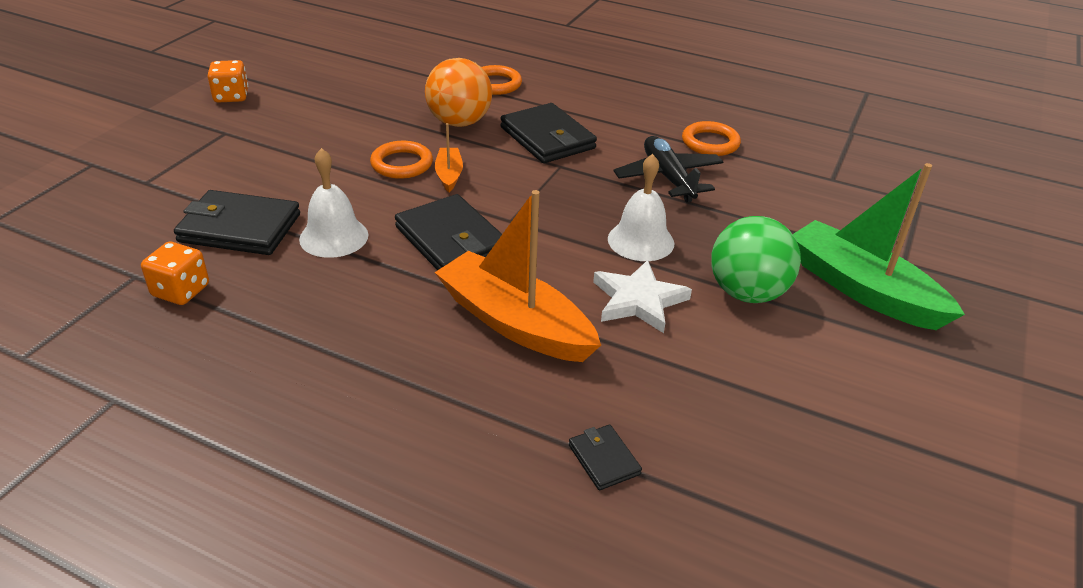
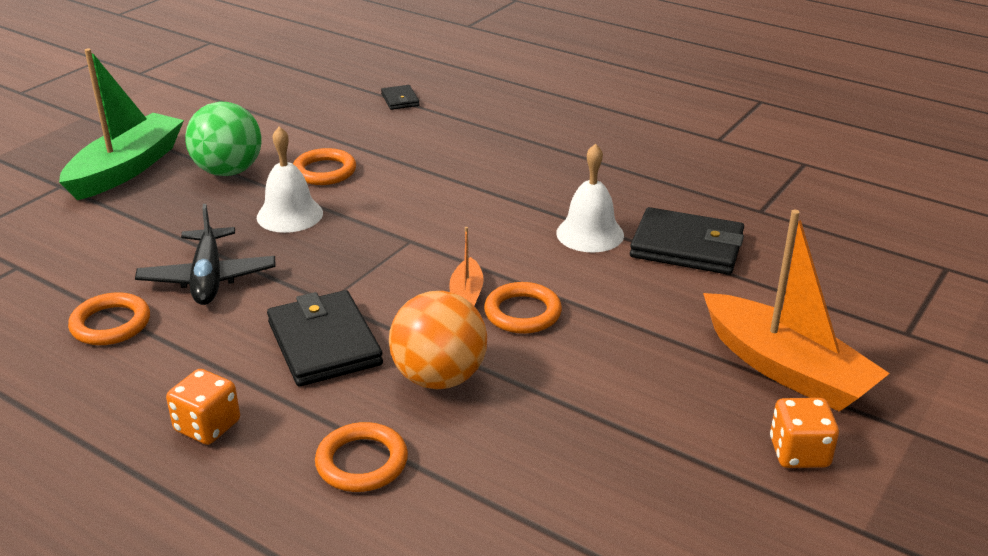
camera: 170 degrees left, 5 degrees down
orange dice [141,242,209,305] -> orange dice moved to [166,369,240,445]
black wallet [395,194,502,270] -> none
orange boat [435,190,601,362] -> orange boat moved to [703,210,890,412]
white star [593,260,692,333] -> orange ring [293,148,356,185]
green boat [793,163,965,330] -> green boat turned 120 degrees counterclockwise [59,48,184,200]

